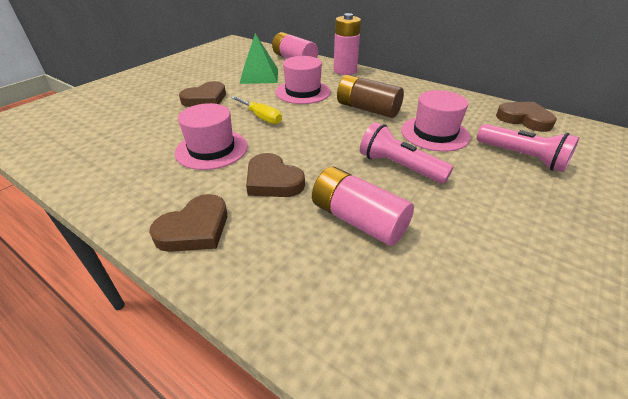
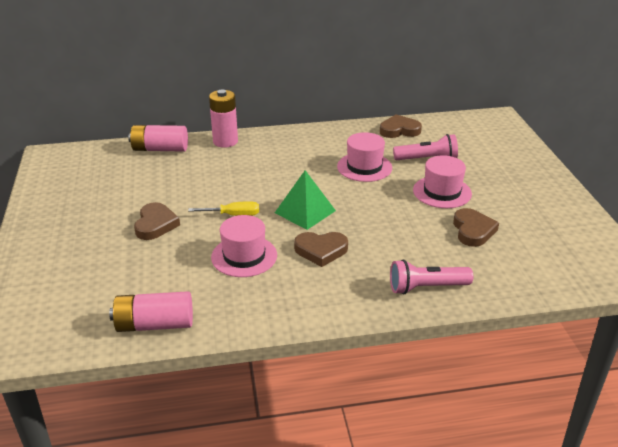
camera: 45 degrees left, 5 degrees down
brown heart [149,194,227,252] -> brown heart moved to [453,208,499,247]
green pyramid [240,33,278,84] -> green pyramid moved to [275,170,336,230]
pink hat [276,56,331,104] -> pink hat moved to [413,155,472,208]
pink battery [312,167,414,246] -> pink battery moved to [109,291,193,332]
brown battery [337,75,404,118] -> none
pink flashlight [360,122,453,184] -> pink flashlight moved to [390,259,473,295]

